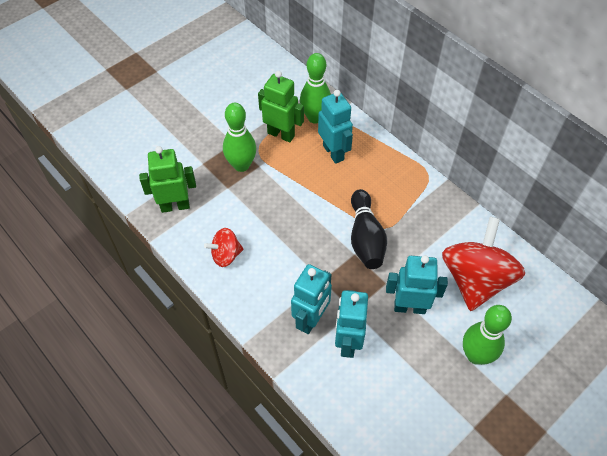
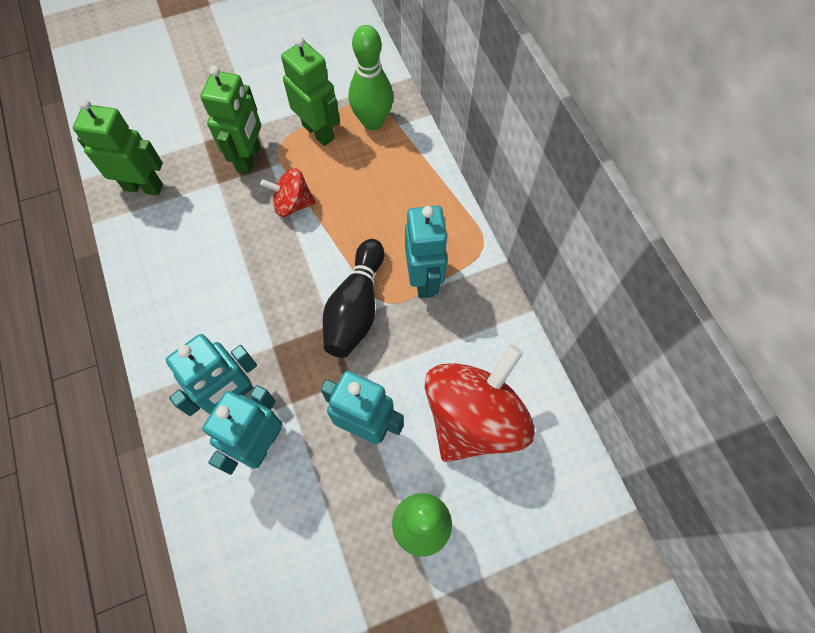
camera: 20 degrees right, 10 degrees up
red spinning top [204,228,244,267] -> red spinning top moved to [260,168,316,217]
green bowling pin [223,103,256,172] -> green robot [200,66,261,174]
turquoise robot [318,90,353,164] -> turquoise robot moved to [405,205,448,298]

